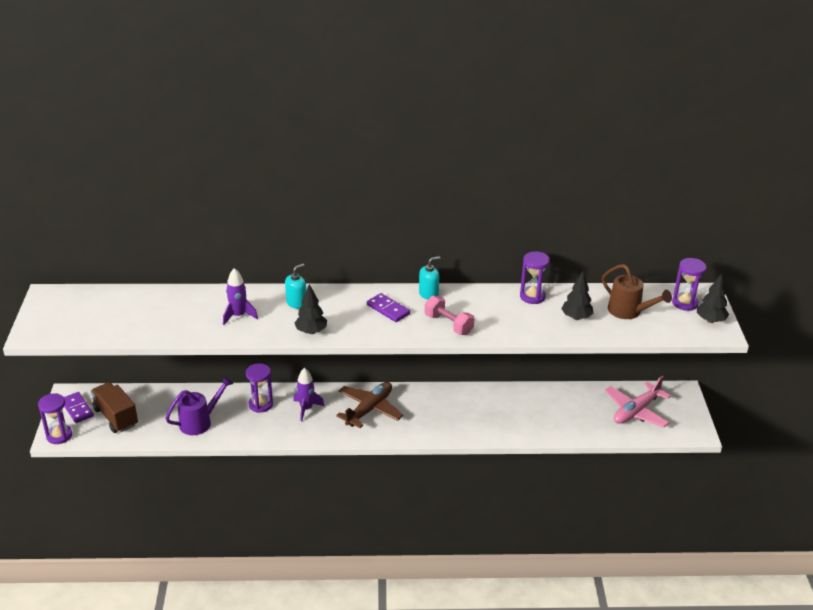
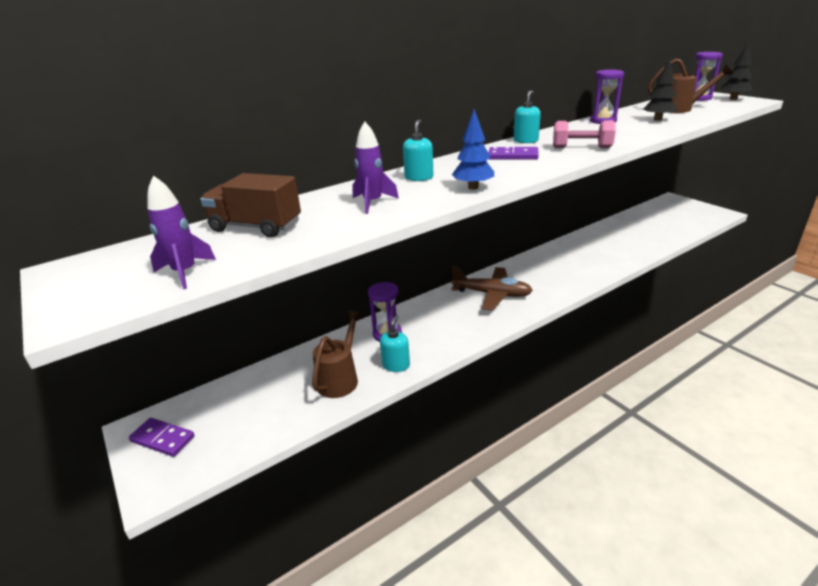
camera: 30 degrees left, 5 degrees down
purple hourglass [38,393,72,444] -> none
brown truck [91,382,138,433] -> brown truck moved to [200,173,301,238]
purple watering can [165,376,233,435] -> brown watering can [312,310,362,398]
purple rocket [293,368,324,421] -> purple rocket moved to [147,175,216,289]
black tree [295,284,327,334] -> blue tree [452,109,494,190]
brown plane [336,382,403,428] -> brown plane turned 105 degrees clockwise [451,266,533,310]
pink plane [605,375,671,428] -> none
none -> turquoise soap dispenser [380,315,410,372]

